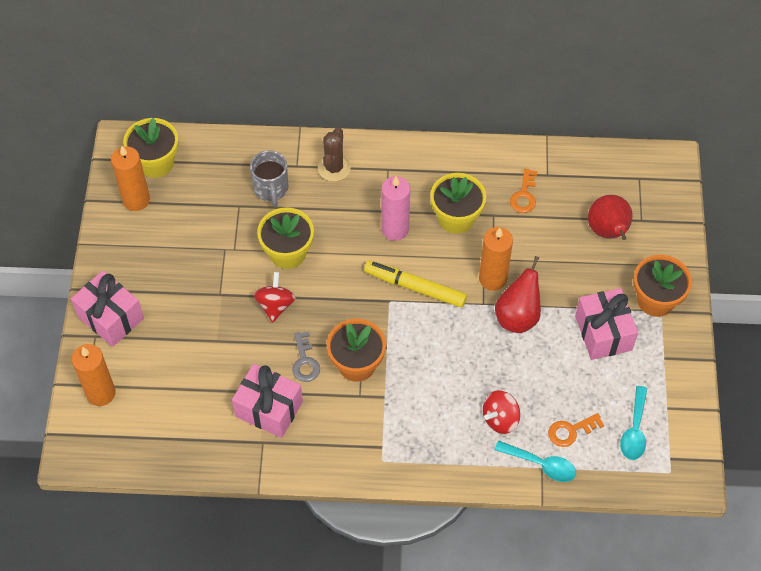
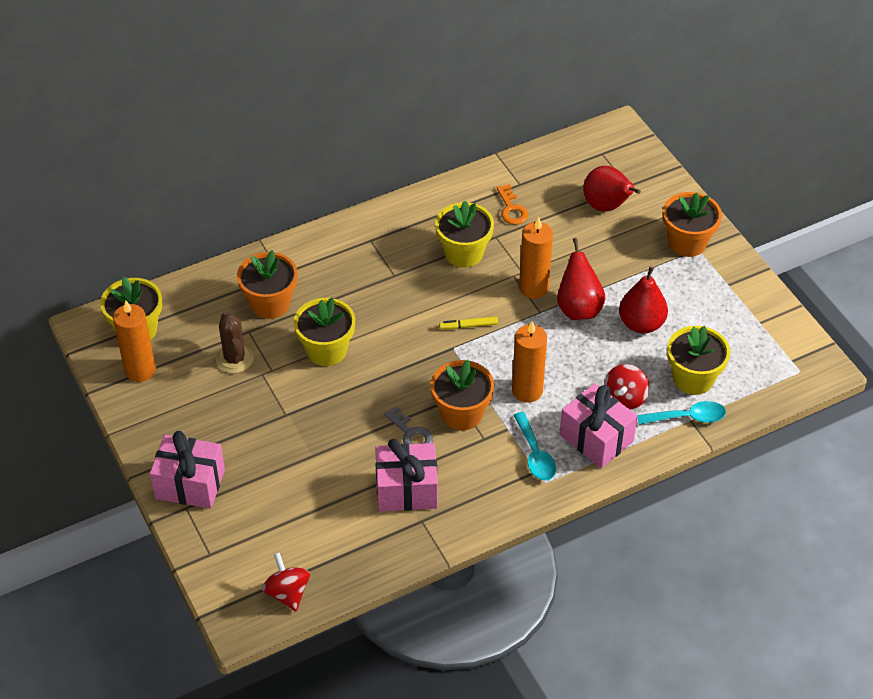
camera: 30 degrees left, 10 degrees down
orange candle [72,344,116,406] -> orange candle moved to [512,321,547,403]
grey mug [250,150,288,207] -> orange flower pot [237,250,297,319]
red spinning top [254,272,296,323] -> red spinning top moved to [262,552,310,611]
brown cactus [318,127,351,182] -> brown cactus moved to [216,311,254,373]
yellow marker [364,261,467,307] -> yellow marker [439,316,498,330], size x0.52
pink candle [381,176,410,241] -> none
orange key [548,413,604,447] -> yellow flower pot [667,326,730,395]
pink gift [575,288,638,360] -> pink gift moved to [560,383,637,468]
turquoise spoon [620,386,647,460] -> turquoise spoon moved to [513,412,556,480]
none -> red pear [619,266,668,334]

